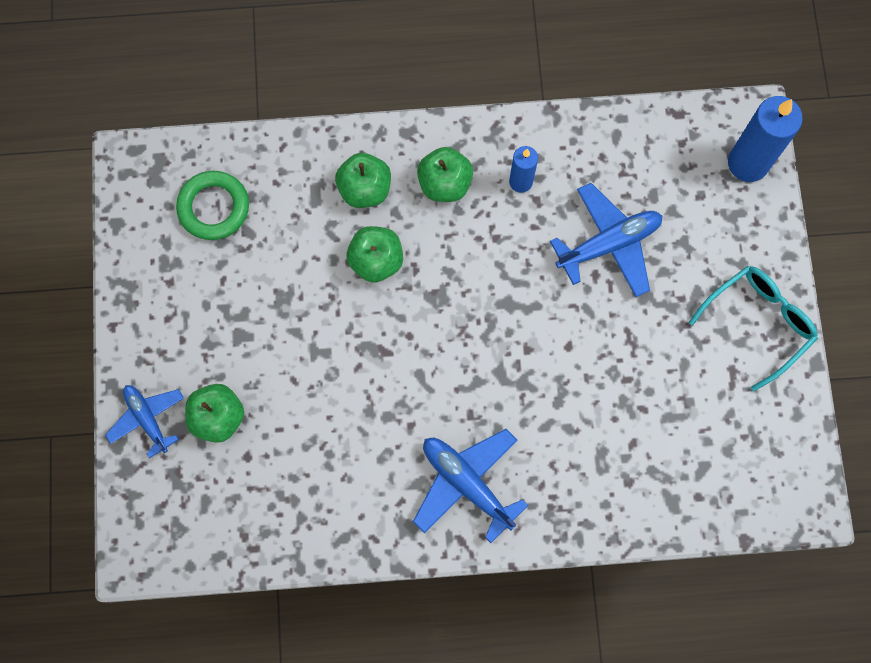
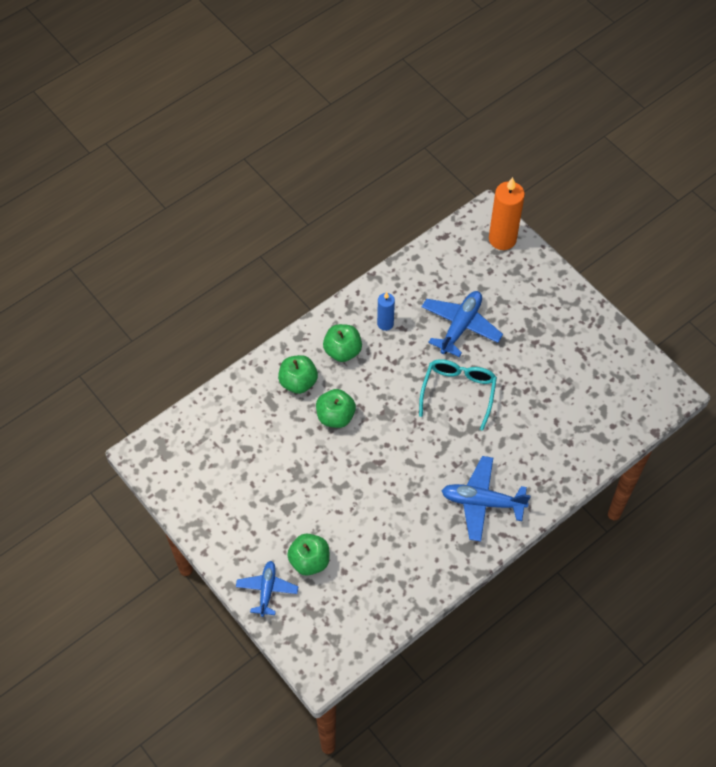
camera: 35 degrees left, 15 degrees down
blue plane [105,385,184,458] -> blue plane turned 75 degrees clockwise [236,561,298,617]
green ring [176,171,249,240] -> none
turquoise glasses [689,266,818,391] -> turquoise glasses moved to [419,359,497,431]
blue candle [728,96,803,182] -> orange candle [489,177,525,250]

